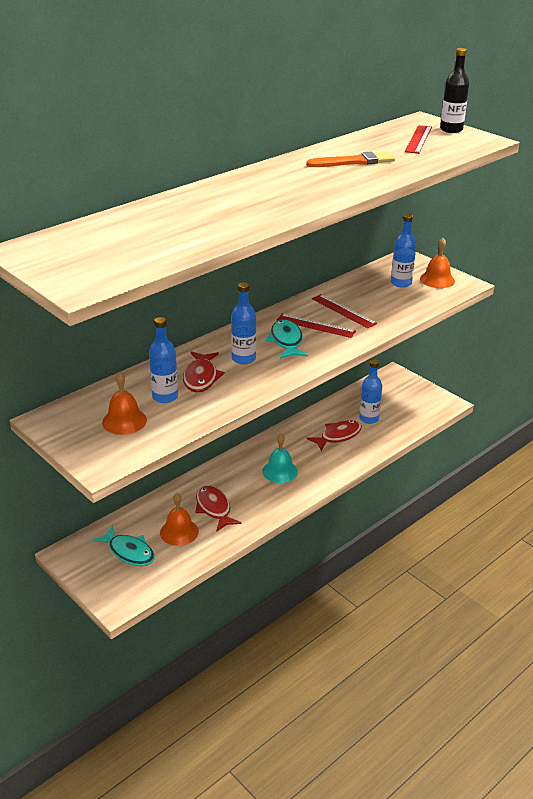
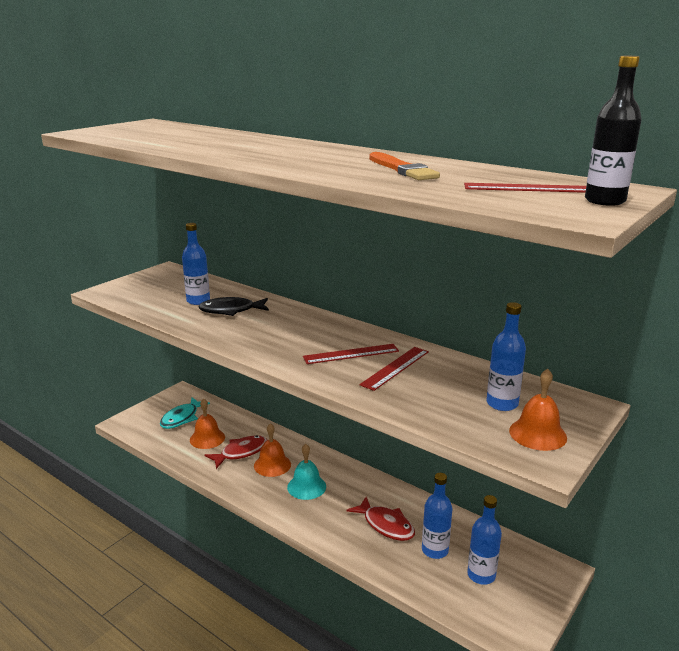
camera: 80 degrees right, 10 degrees down
orange bell [102,372,147,435] -> orange bell moved to [254,423,291,477]
red fish [183,351,225,392] -> black fish [198,297,269,316]
blue bottle [231,282,256,365] -> blue bottle moved to [467,495,502,585]
turquoise fish [265,320,308,359] -> none
red ruler [277,314,356,338] -> red ruler turned 60 degrees clockwise [303,344,399,364]

